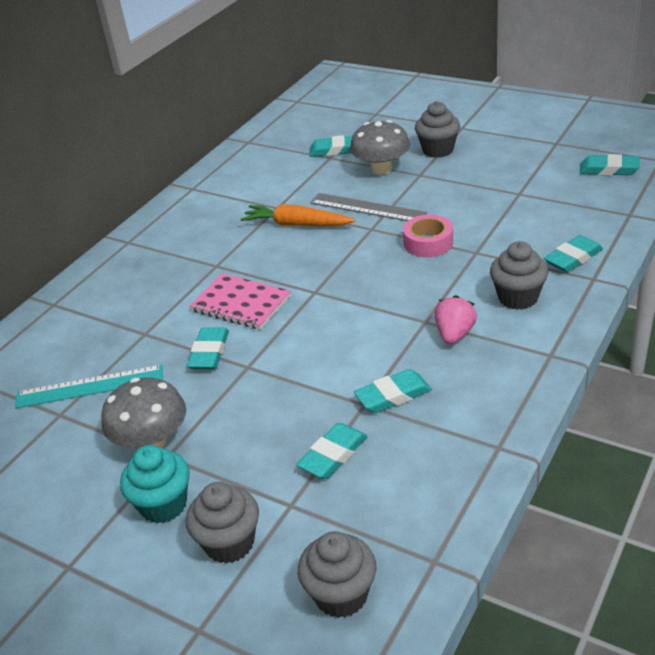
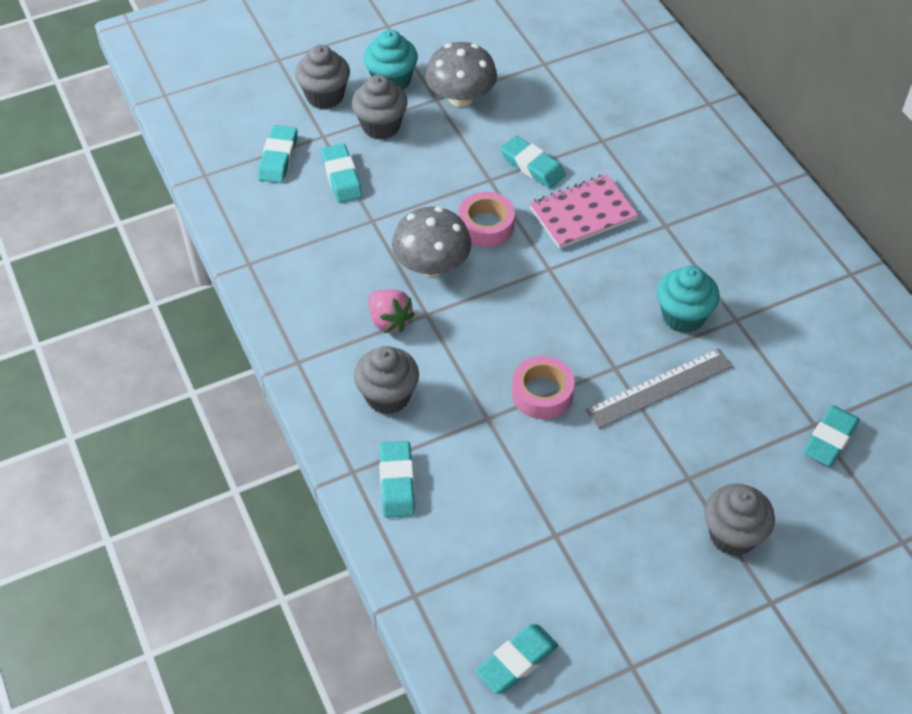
camera: 120 degrees right, 15 degrees up
turquoise ruler [15,365,163,409] -> none
orange carrot [241,204,356,226] -> turquoise cupcake [657,265,720,333]
grey cupcake [298,531,376,618] -> grey cupcake moved to [352,75,407,140]
grey mushroom [350,120,410,175] -> grey mushroom moved to [392,207,472,277]
turquoise eraser [354,369,432,413] -> turquoise eraser moved to [258,125,297,183]
none -> pink tape [458,192,515,248]

